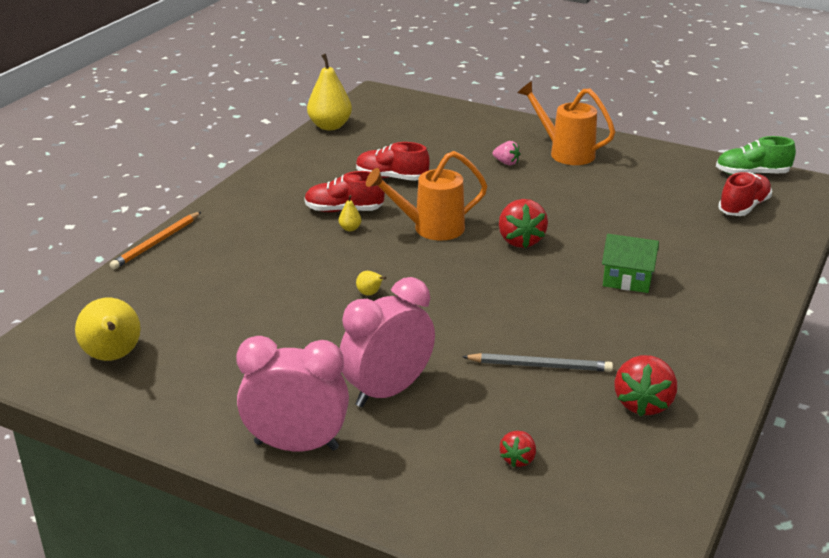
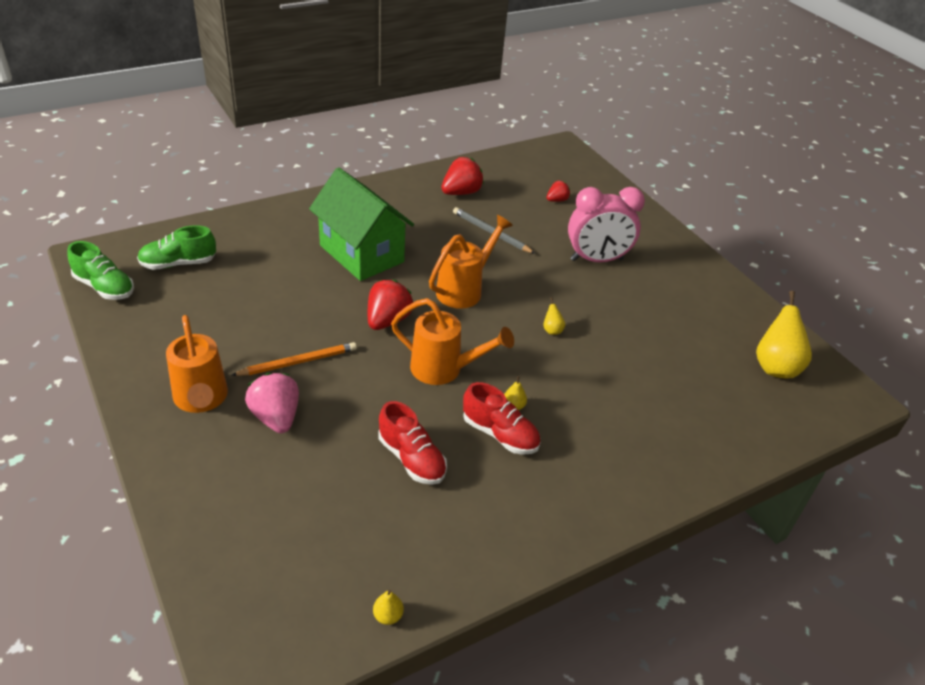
camera: 150 degrees left, 10 degrees up
orange pencil [110,212,201,269] -> orange pencil moved to [232,342,357,376]
pink clock [236,336,349,451] -> none
yellow pear [307,54,352,130] -> yellow pear [373,590,404,625], size x0.44
pink strawberry [493,141,521,165] -> pink strawberry [245,373,299,433], size x1.77
green house [602,234,659,293] -> green house [309,167,414,281], size x1.93
red shoe [718,172,772,216] -> green shoe [137,225,216,270]
none -> orange watering can [429,215,513,309]

